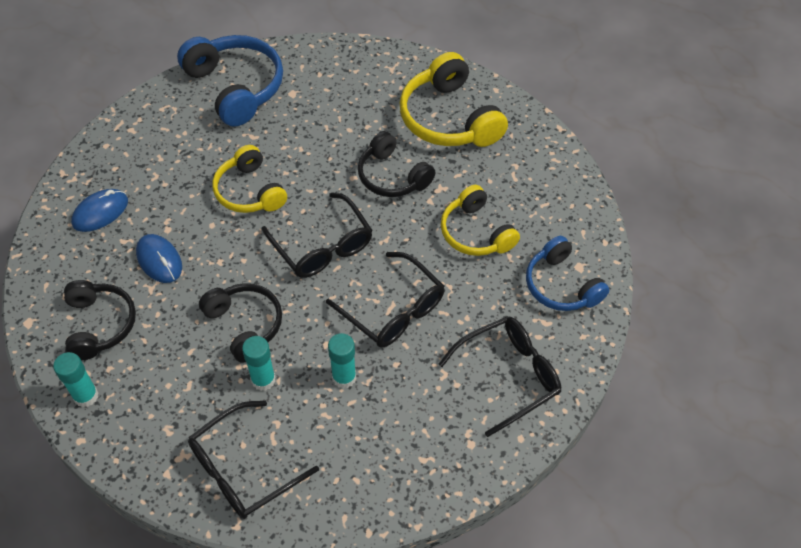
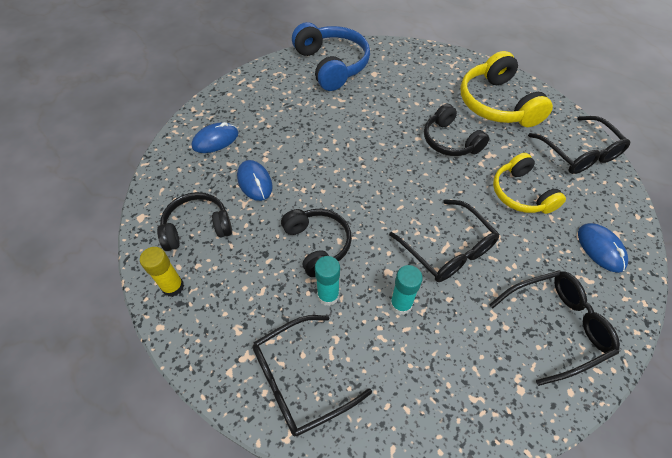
camera: 10 degrees right, 0 degrees up
turquoise glue stick [53,352,98,407] -> yellow glue stick [140,247,184,297]
black headphones [64,280,136,360] -> black headphones turned 105 degrees counterclockwise [157,192,232,251]
yellow headphones [212,145,287,213] -> none
black glasses [262,193,373,278] -> black glasses moved to [528,116,630,174]
blue headphones [526,236,609,311] -> blue mouse [578,223,628,273]

